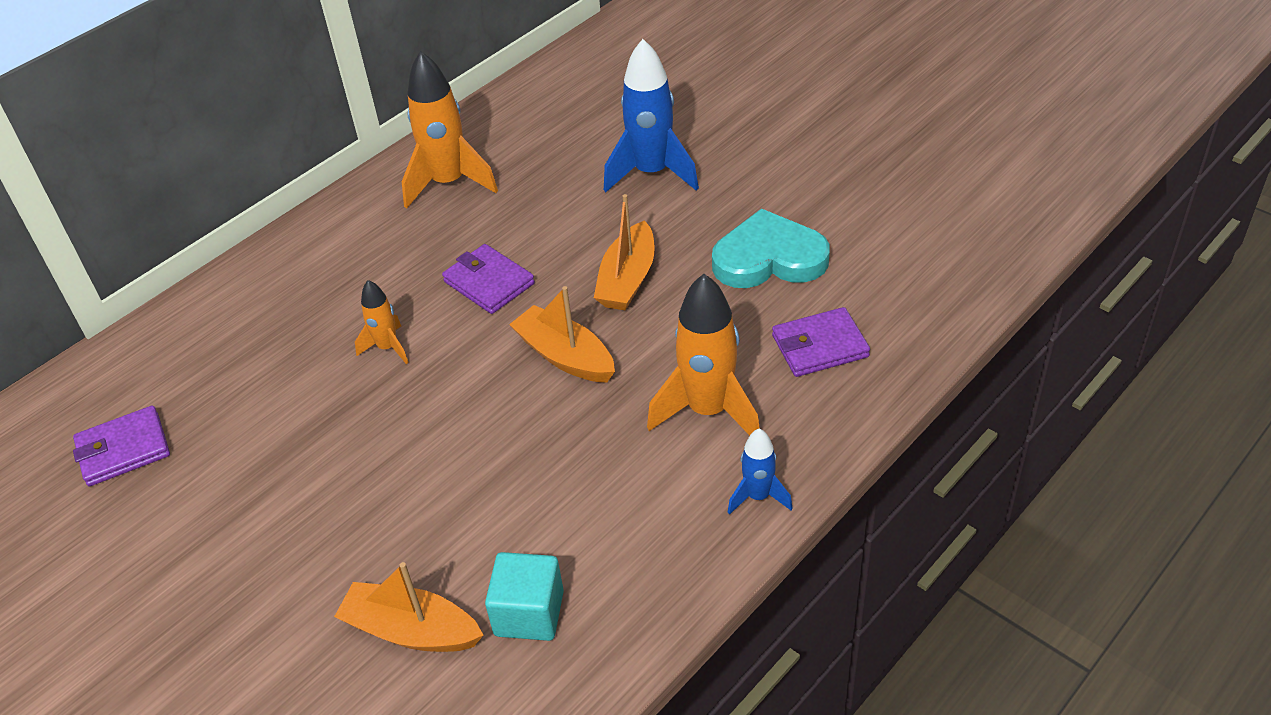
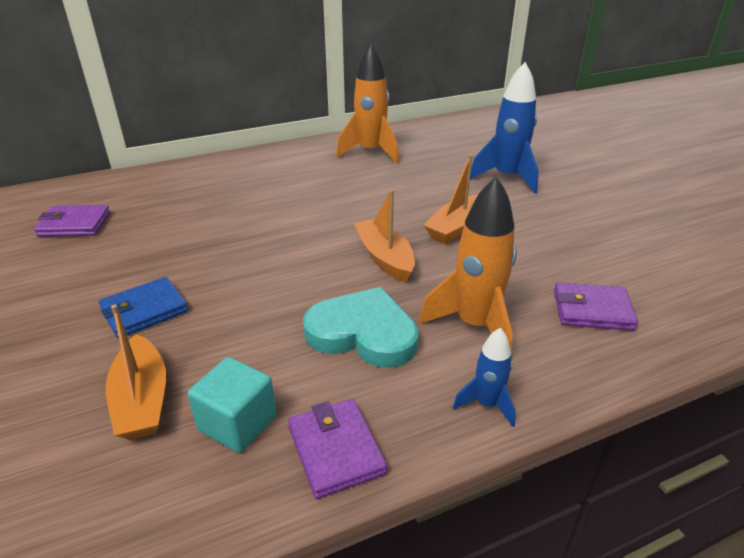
camera: 20 degrees right, 10 degrees down
orange boat [334,562,484,652] -> orange boat turned 150 degrees counterclockwise [106,304,166,440]
orange rocket [355,280,409,364] -> none
purple wallet [442,244,535,314] -> purple wallet moved to [288,399,387,499]
turquoise heart [712,208,830,288] -> turquoise heart moved to [303,287,419,368]
none -> blue wallet [99,277,188,338]

